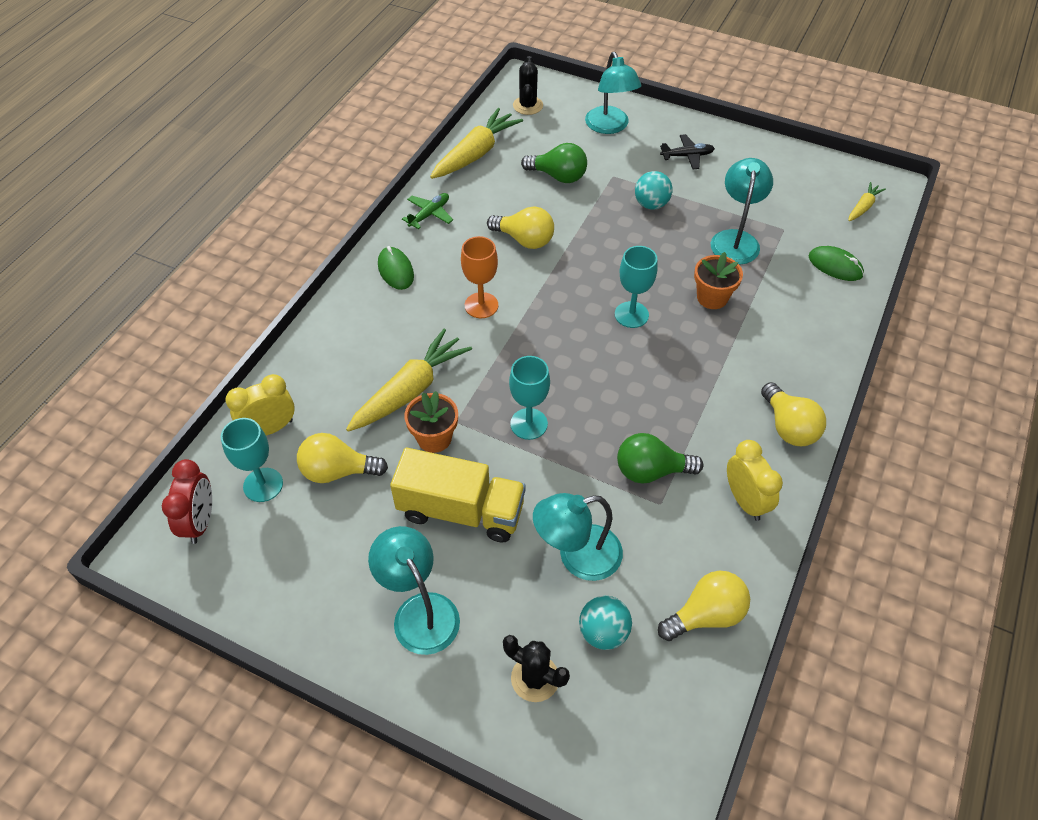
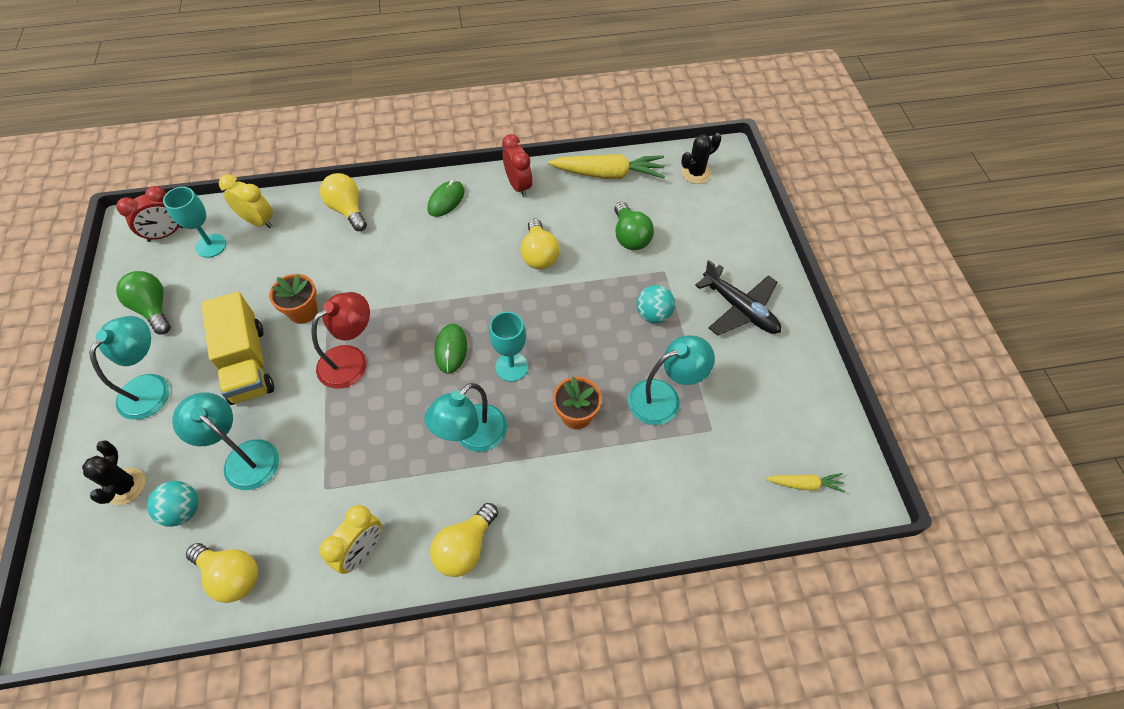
camera: 55 degrees right, 5 degrees up
yellow light bulb [297,433,388,483] -> yellow light bulb moved to [320,173,367,231]
yellow carrot [346,329,472,432] -> none
green plane [402,193,453,229] -> red clock [502,134,532,197]
orange goblet [461,236,498,318] -> none
turquoise goblet [509,356,550,440] -> red lamp [311,292,370,389]
turquoise lamp [585,52,641,134] -> turquoise lamp moved to [424,383,507,452]
green light bulb [617,433,703,484] -> green light bulb moved to [116,271,171,335]
black plane [660,134,715,169] -> black plane [695,260,781,336], size x1.66
green mouse [809,246,864,281] -> green mouse moved to [434,324,467,374]

